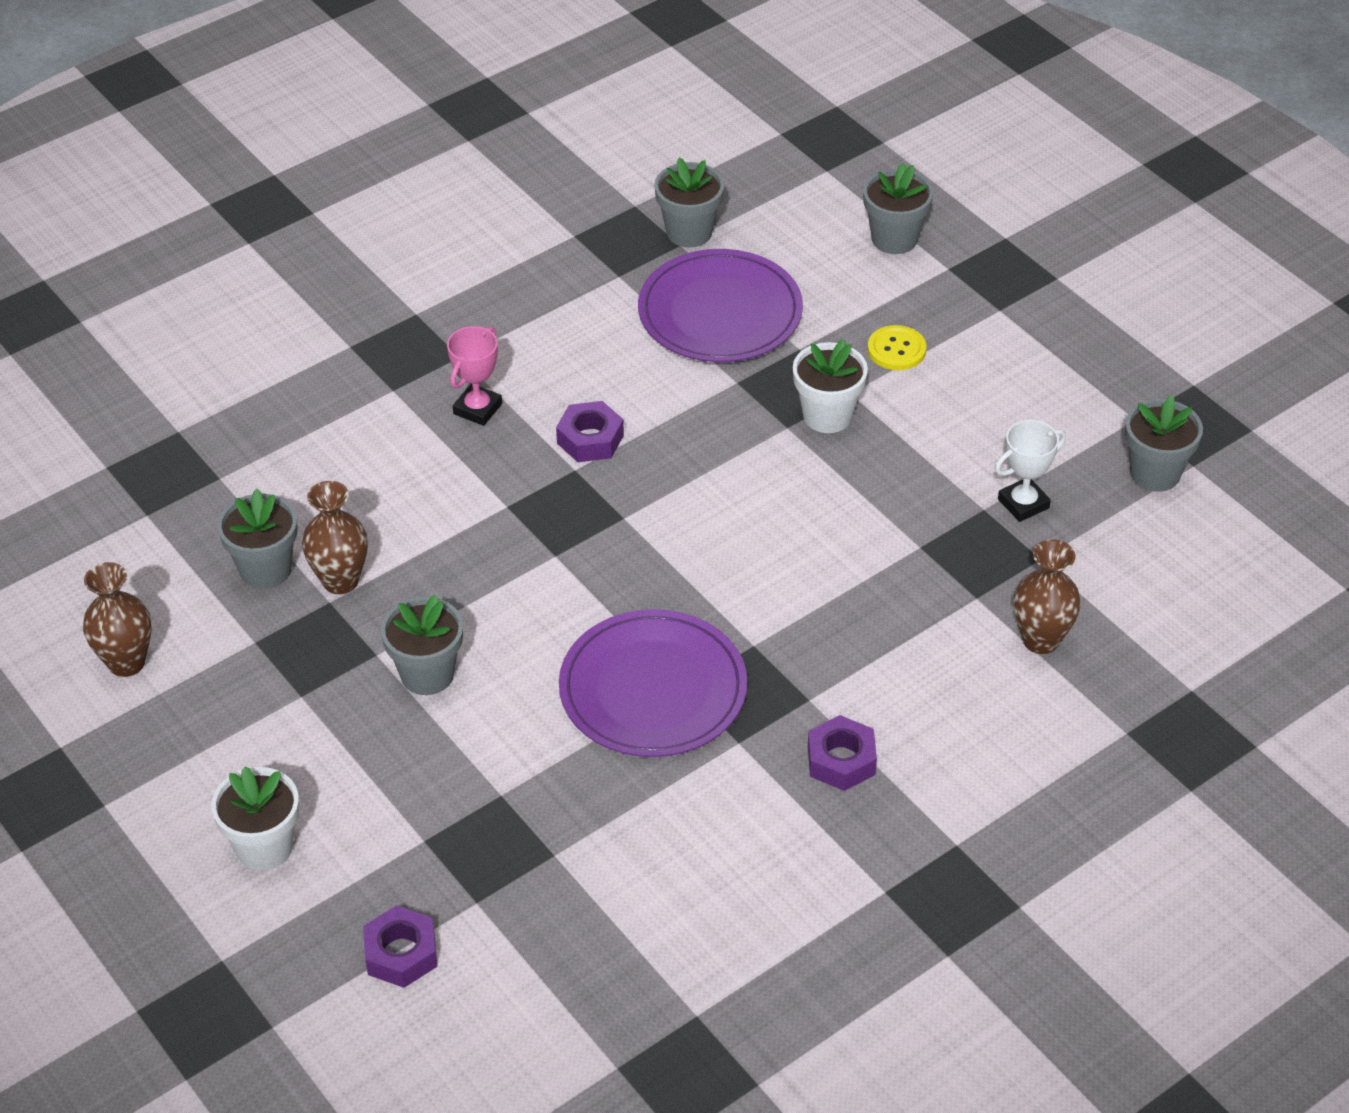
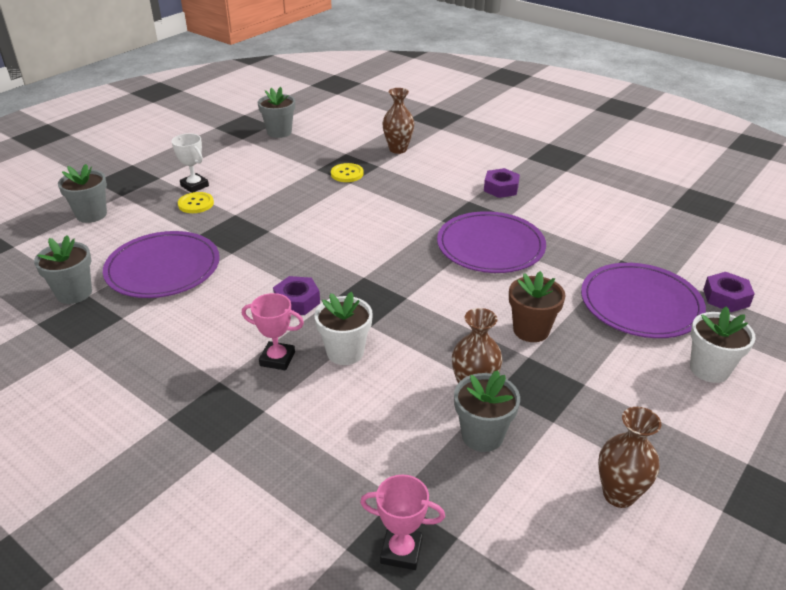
camera: 105 degrees left, 10 degrees down
grey flower pot [381,594,463,695] -> brown flower pot [509,271,566,342]
white flower pot [793,339,868,433] -> white flower pot moved to [315,292,373,365]
white trophy [995,420,1066,522] -> white trophy moved to [172,133,209,193]
none -> yellow button [331,163,364,182]
none -> pink trophy [360,474,445,570]
none -> purple plate [581,263,706,338]

